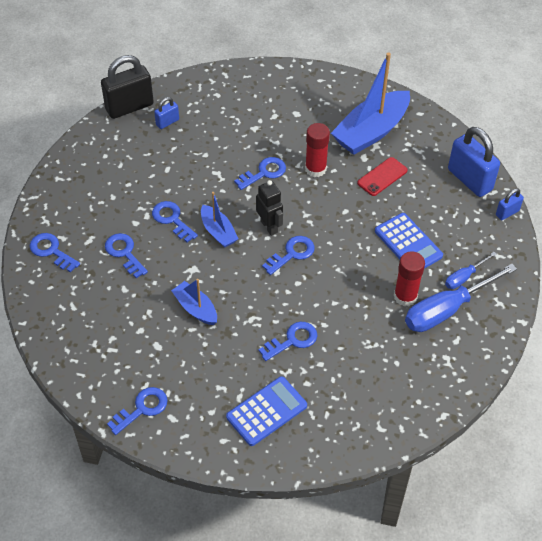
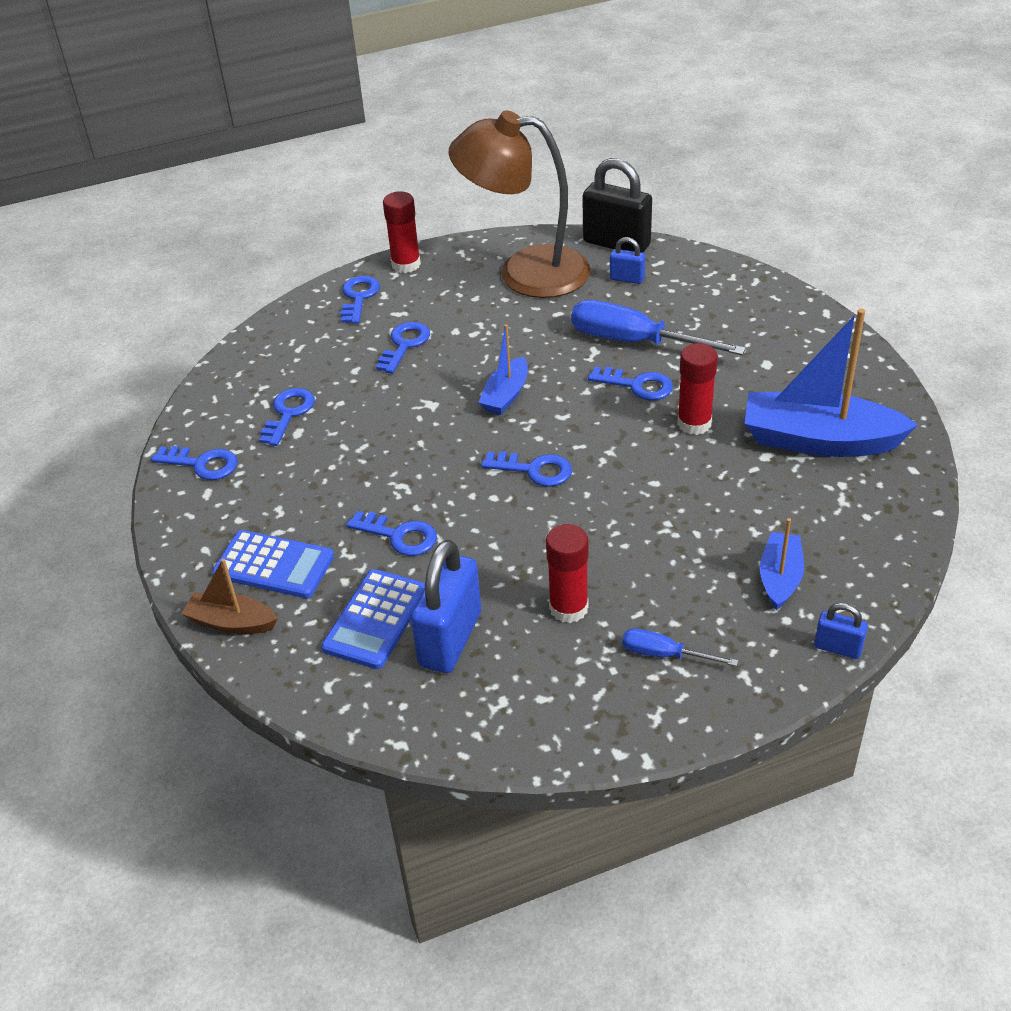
camera: 60 degrees right, 10 degrees down
blue key [152,201,198,243] -> blue key moved to [259,388,315,446]
blue boat [171,279,217,325] -> blue boat moved to [760,518,804,610]
black robot [256,180,283,236] -> none
red phone [357,157,408,196] -> none
blue calculator [375,213,443,269] -> blue calculator moved to [321,569,425,669]
blue screwdriver [405,264,517,332] -> blue screwdriver moved to [571,300,746,355]
blue padlock [448,127,500,197] -> blue padlock moved to [411,540,481,673]
none -> brown boat [182,558,278,634]
none -> red glue stick [383,191,421,273]
none -> brown lamp [449,110,591,298]

